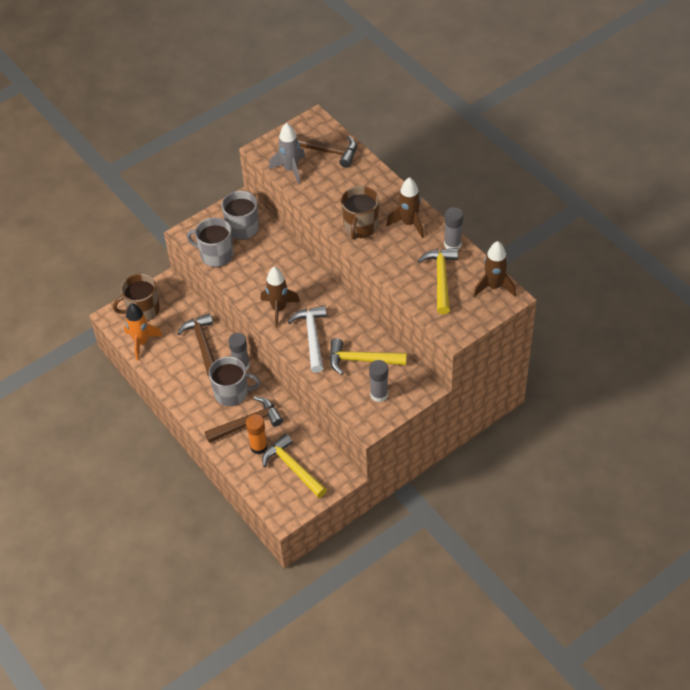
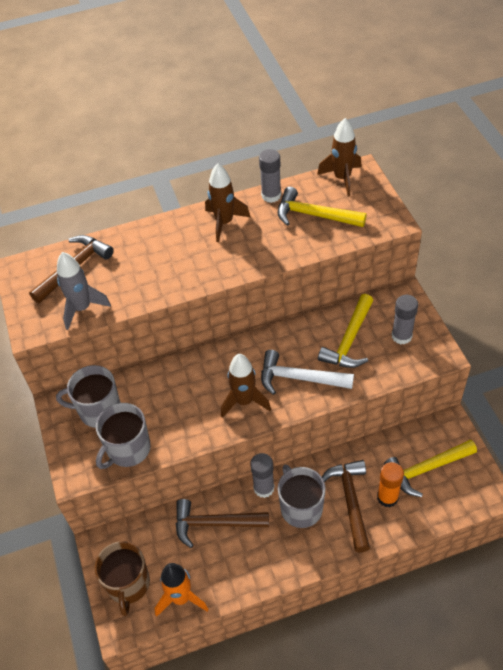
camera: 70 degrees left, 0 degrees up
grey mug [209,356,260,406] -> grey mug turned 45 degrees counterclockwise [278,465,326,528]
brown mug [341,186,379,240] -> none

